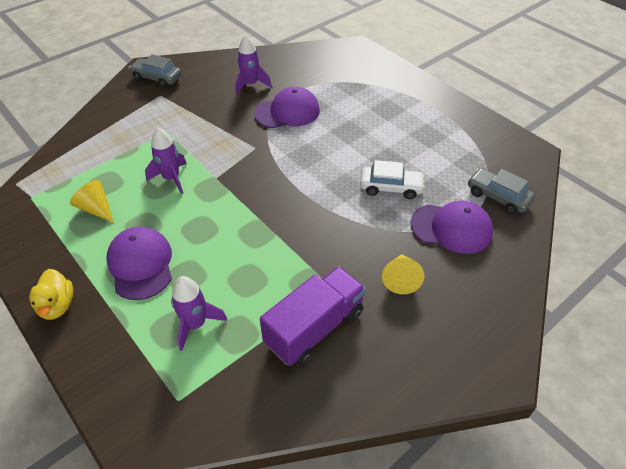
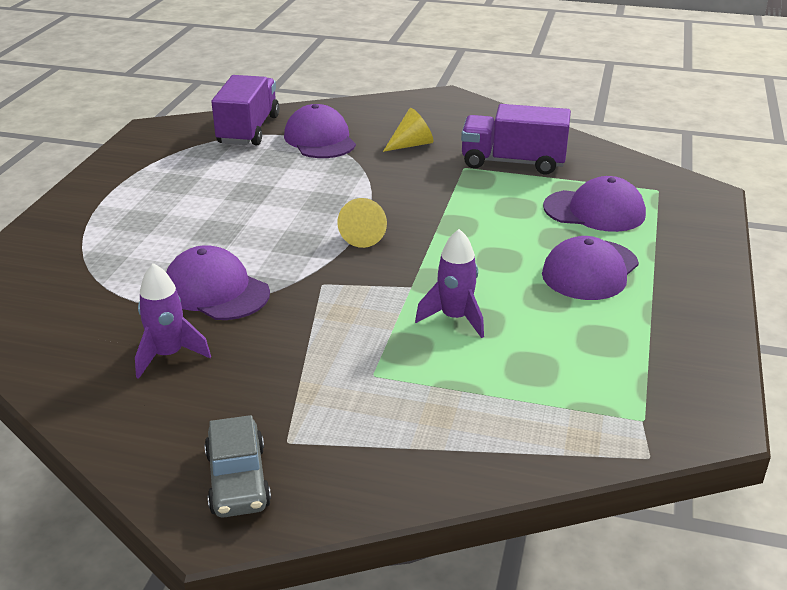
camera: 125 degrees left, 15 degrees down
yellow duck [29,269,73,320] -> none
yellow cone [70,180,114,223] -> yellow cone moved to [337,198,387,248]
purple rocket [171,276,227,351] -> purple cap [543,176,646,232]
white car [360,160,425,199] -> none
grey car [468,168,535,214] -> purple truck [211,75,279,145]

